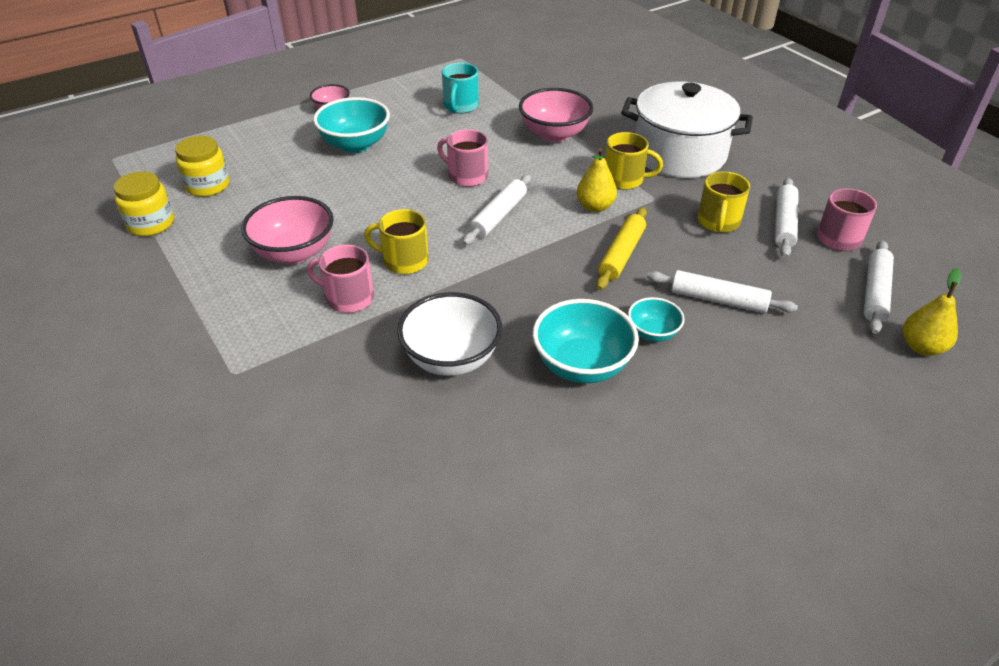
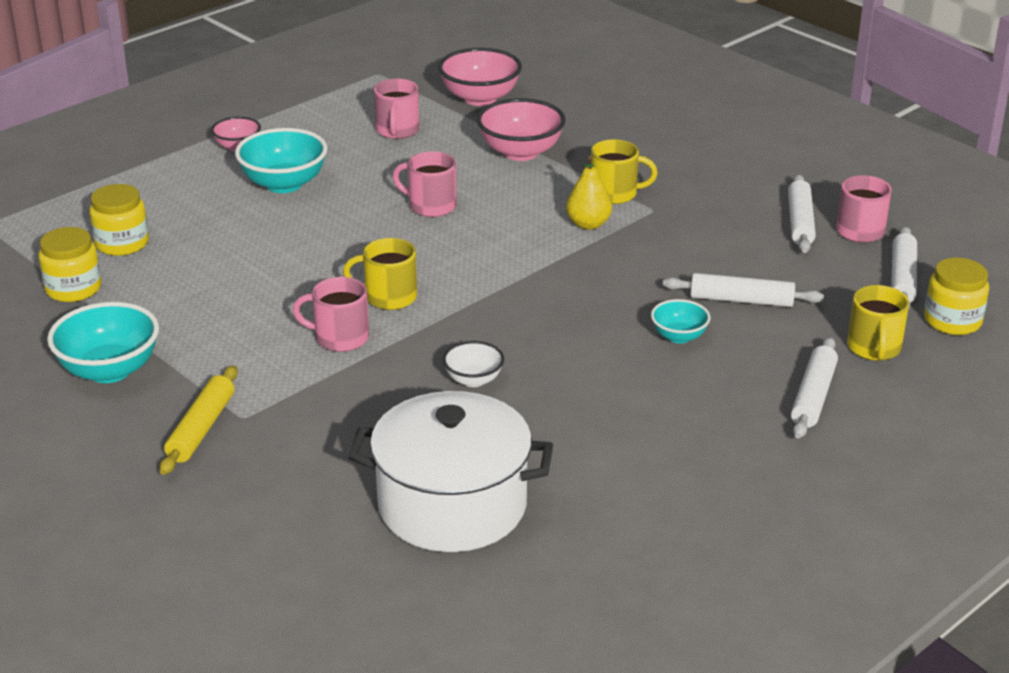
camera: 10 degrees left, 10 degrees down
pink bowl [241,196,334,264] -> pink bowl moved to [438,48,522,106]
white bowl [397,292,502,376] -> white bowl [443,341,504,387], size x0.56
turquoise mug [442,63,479,114] -> pink mug [374,79,419,139]
white rolling pin [463,174,531,245] -> white rolling pin moved to [791,337,838,438]
turquoise bowl [532,299,639,383] -> turquoise bowl moved to [47,302,159,383]
yellow rolling pin [596,207,647,290] -> yellow rolling pin moved to [159,366,238,475]
white pot [621,82,753,178] -> white pot moved to [348,391,553,552]
yellow mug [698,171,750,233] -> yellow mug moved to [847,285,909,361]
yellow pear [903,268,961,356] -> yellow jar [924,257,989,335]

